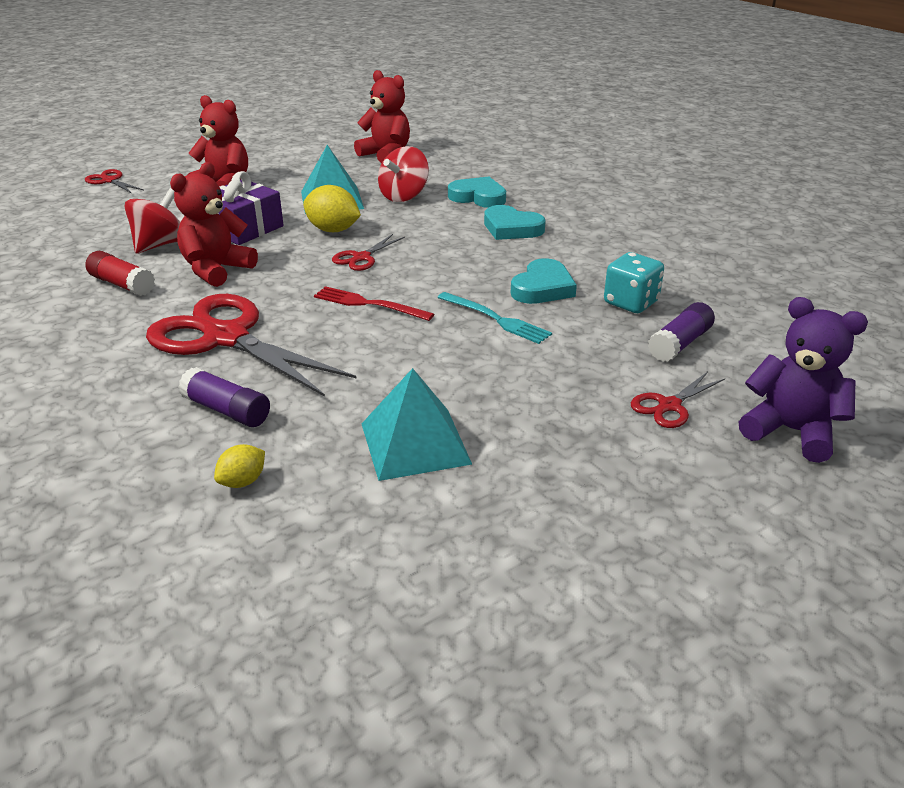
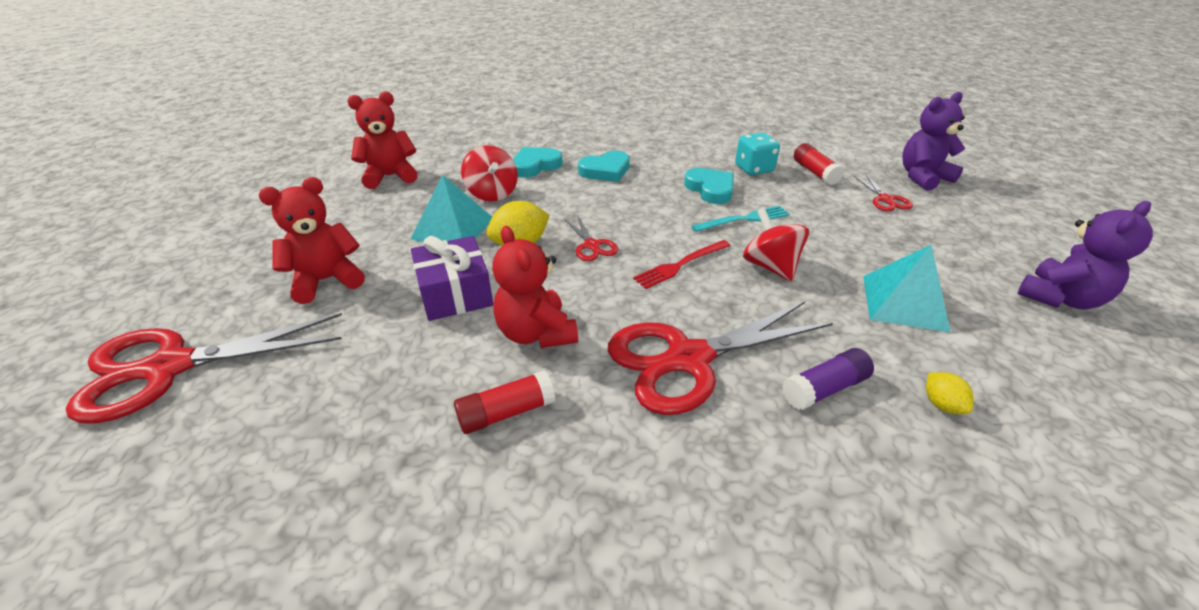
camera: 60 degrees left, 5 degrees up
red scissors [85,169,144,193] -> red scissors [66,313,342,424], size x2.23
red spinning top [125,188,180,254] -> red spinning top moved to [743,208,809,281]
purple glue stick [648,302,715,362] -> red glue stick [794,143,844,185]
none -> purple teddy bear [1017,201,1153,310]

